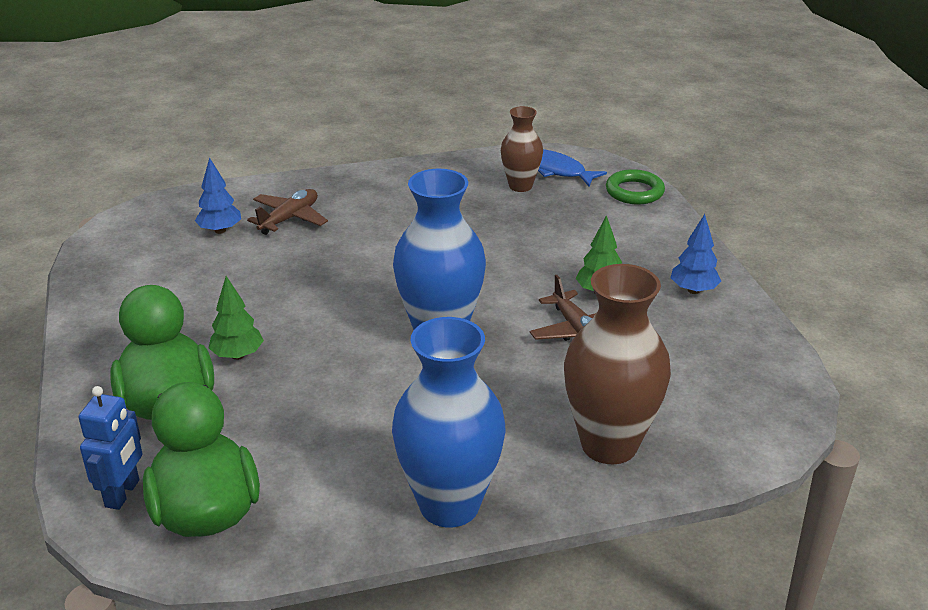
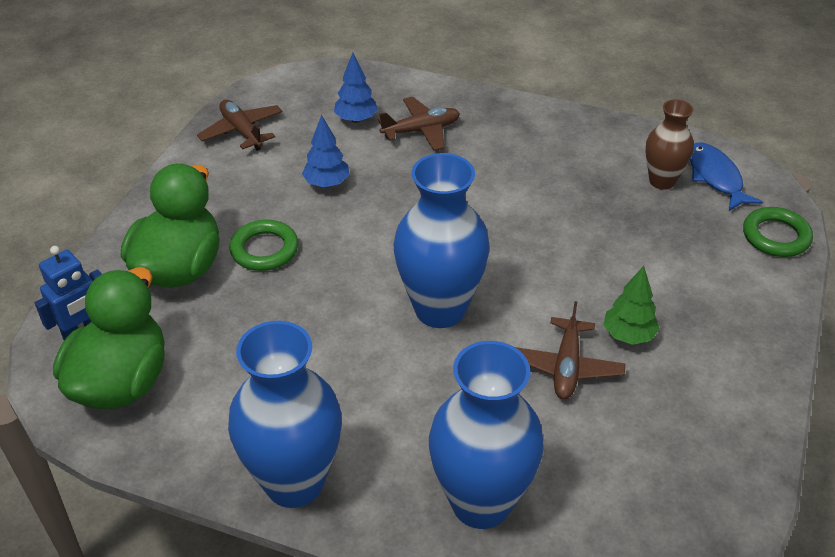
camera: 35 degrees right, 10 degrees up
green tree [209,276,264,360] -> green ring [229,220,298,271]
brown vase [564,264,671,464] -> blue vase [429,341,544,529]
blue tree [671,214,721,294] -> blue tree moved to [302,115,350,188]
none -> brown plane [197,100,282,151]

